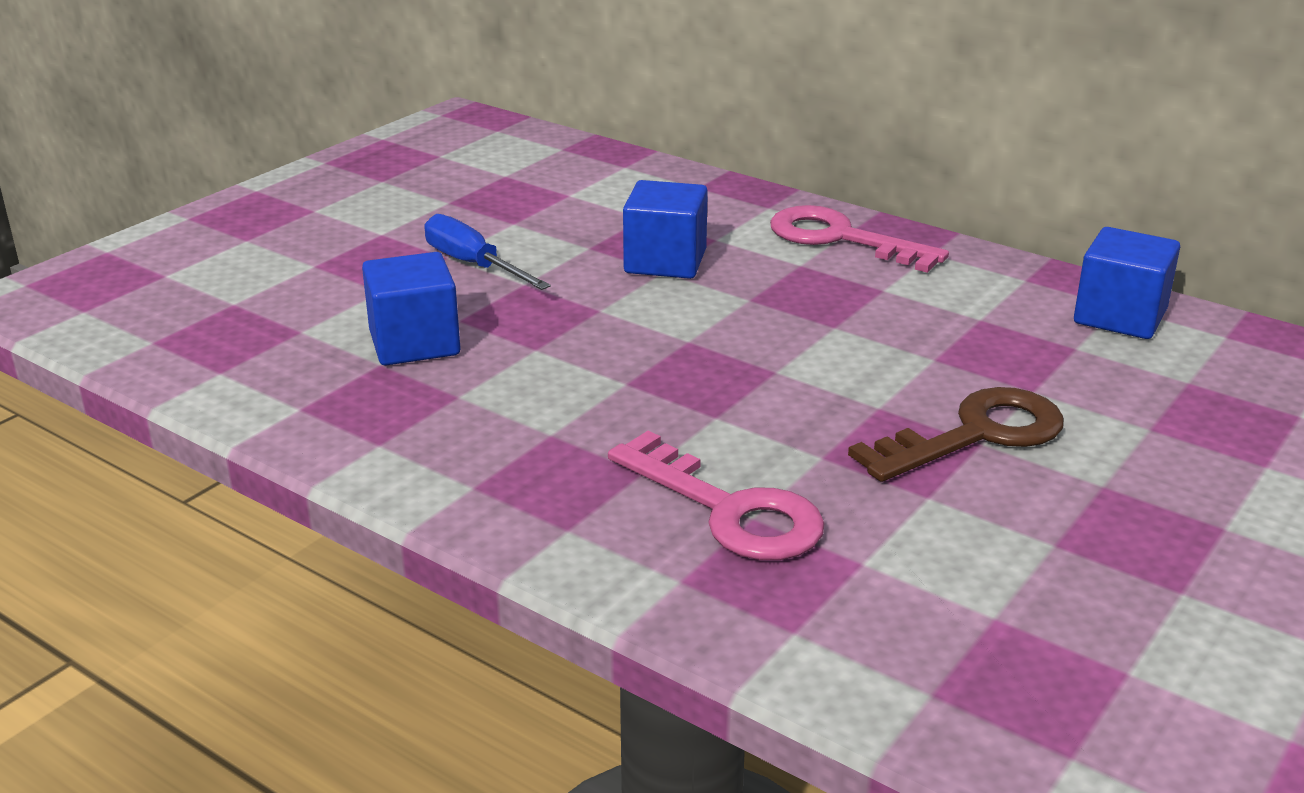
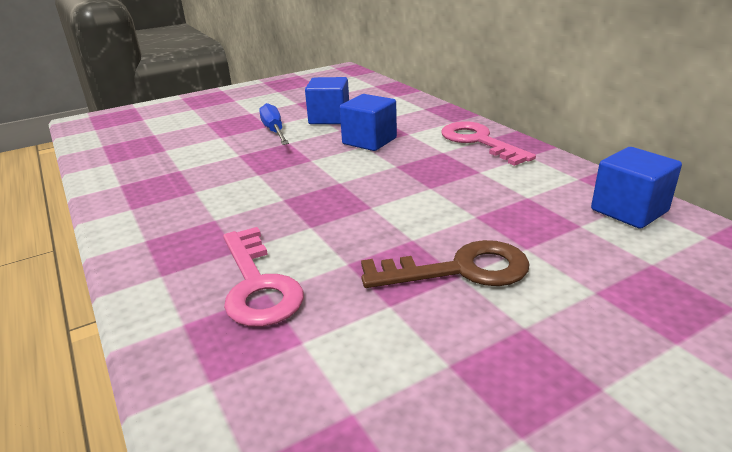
camera: 25 degrees right, 0 degrees up
blue cube [362,252,461,365] -> blue cube moved to [305,77,349,124]

